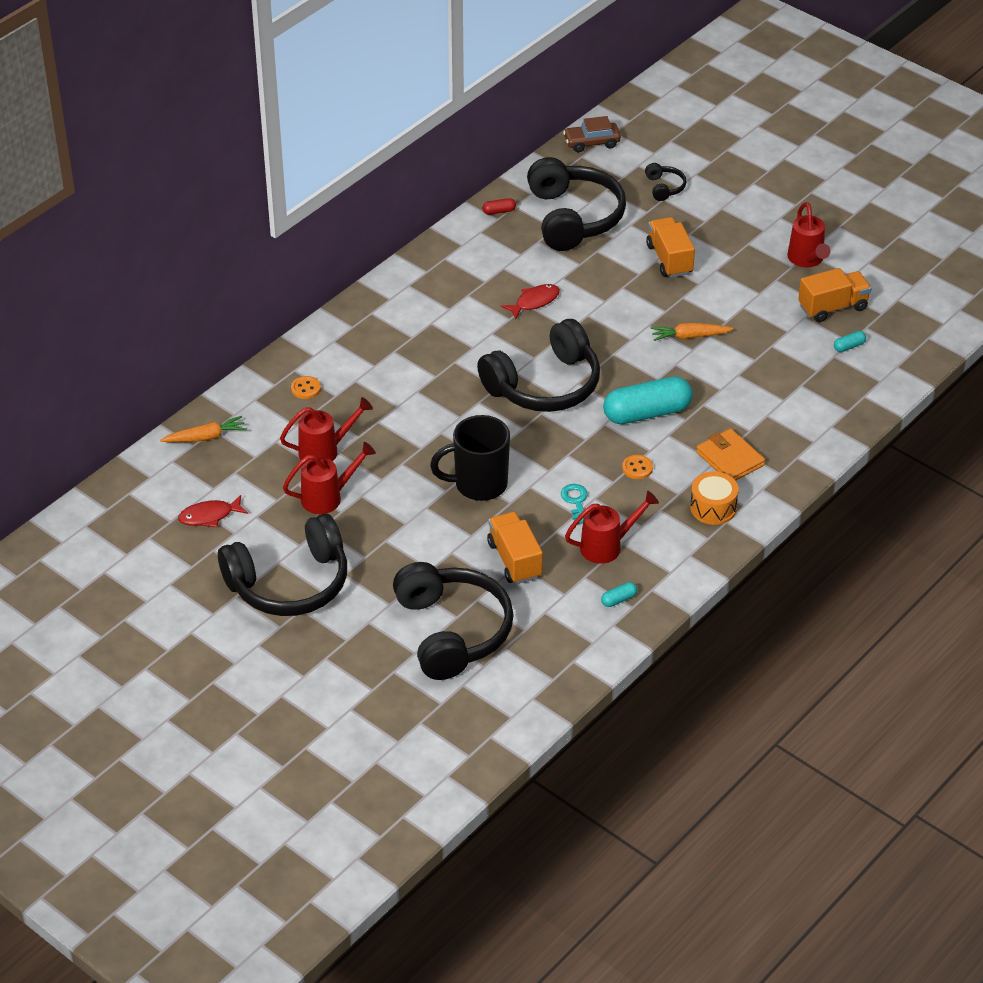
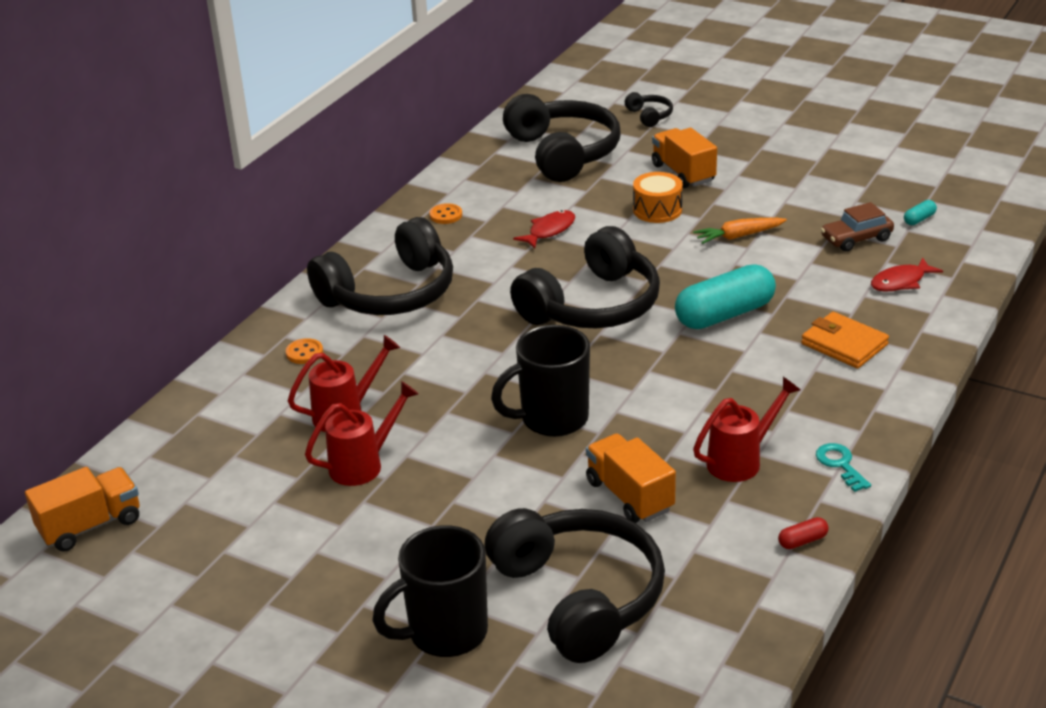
camera: 10 degrees left, 10 degrees down
orange carrot [160,416,247,442] -> none
red fish [178,495,248,527] -> red fish moved to [871,257,943,292]
black headphones [218,513,347,616] -> black headphones moved to [307,217,453,315]
red capsule [482,198,516,215] -> red capsule moved to [778,517,829,549]
turquoise key [561,484,588,524] -> turquoise key moved to [816,443,871,492]
brown car [563,116,621,152] -> brown car moved to [821,202,894,252]
turquoise capsule [601,582,637,607] -> none
orange button [622,455,653,479] -> orange button moved to [429,203,462,224]
orange drum [690,471,738,525] -> orange drum moved to [633,172,683,223]
red watering can [787,202,831,267] -> none
orange truck [798,268,871,322] -> orange truck moved to [25,467,140,552]
none -> black mug [372,525,488,657]

